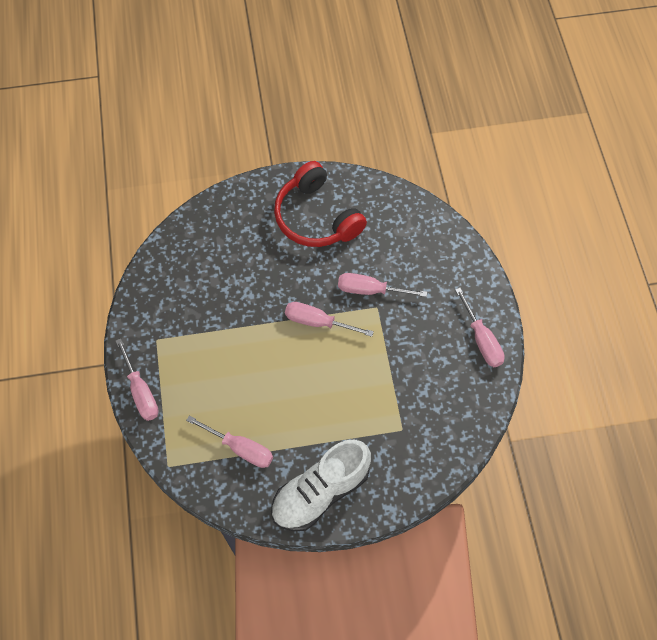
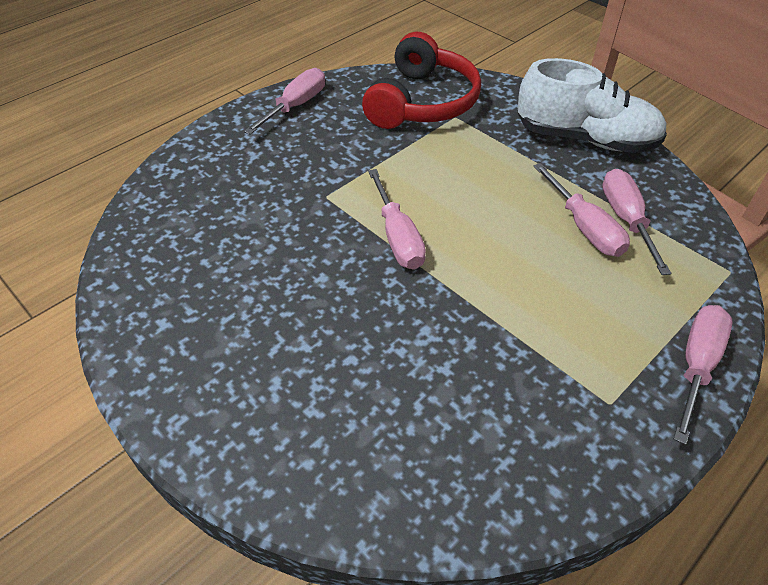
camera: 125 degrees left, 15 degrees down
red headphones [274,161,367,247] -> red headphones moved to [362,32,481,129]
pink screwdriver [338,273,427,297] -> pink screwdriver moved to [534,163,630,257]

